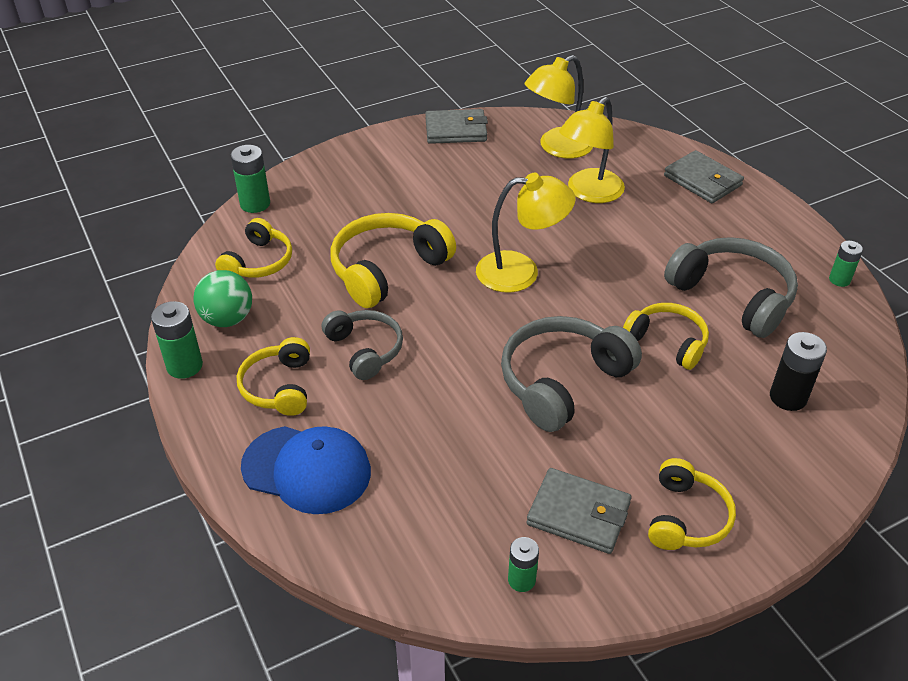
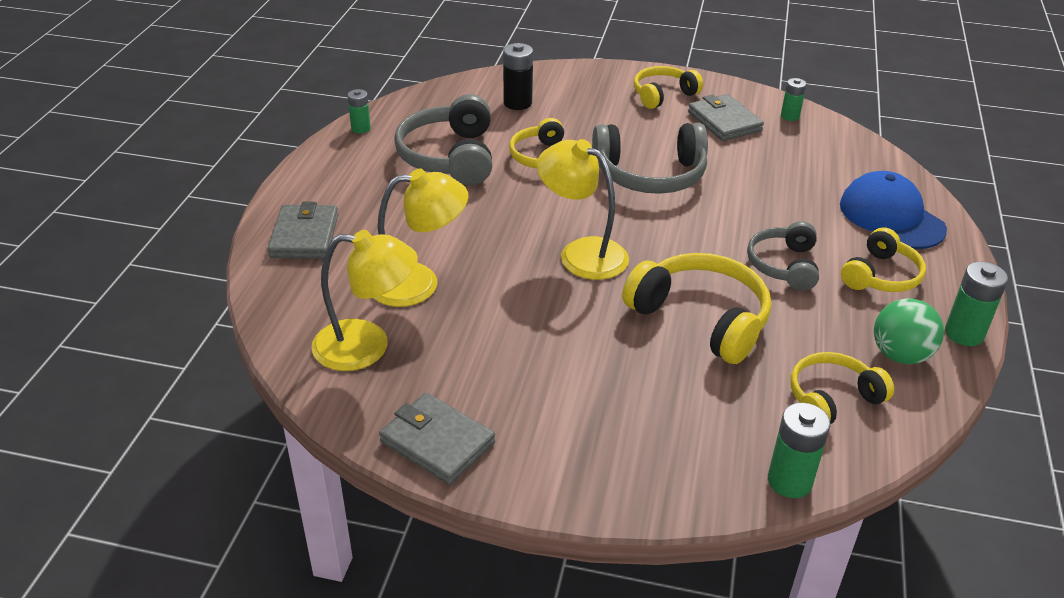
camera: 140 degrees left, 5 degrees down
yellow headphones [330,213,456,308] -> yellow headphones turned 135 degrees counterclockwise [622,253,771,364]

